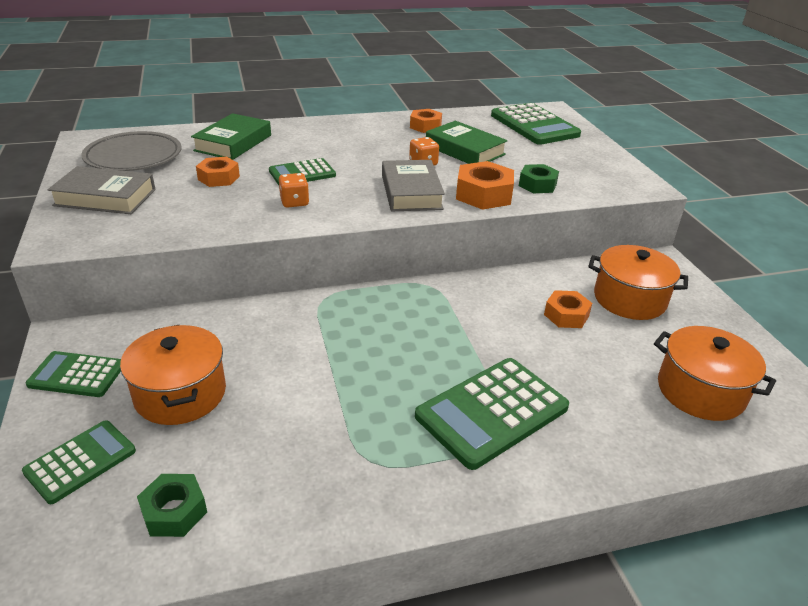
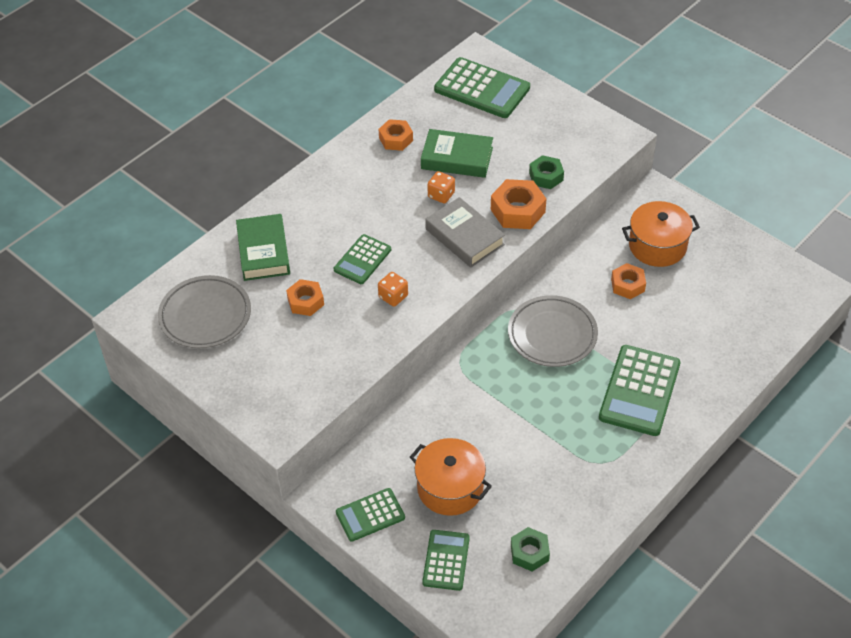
camera: 30 degrees left, 15 degrees up
grey book [48,166,156,214] -> none
orange pot [654,326,776,421] -> none
none -> grey plate [508,295,598,367]

